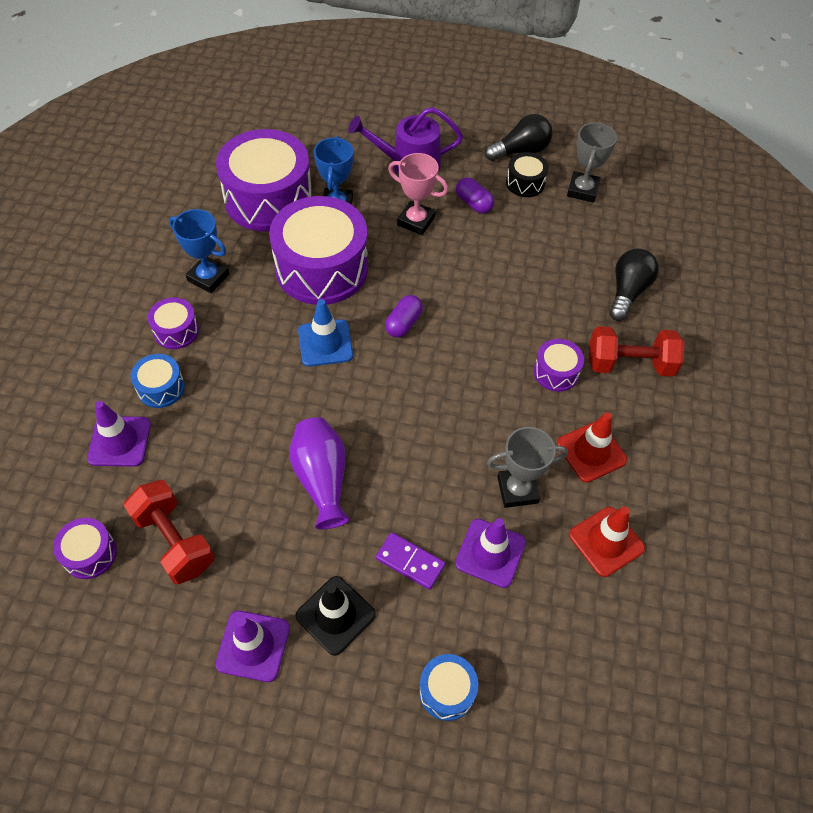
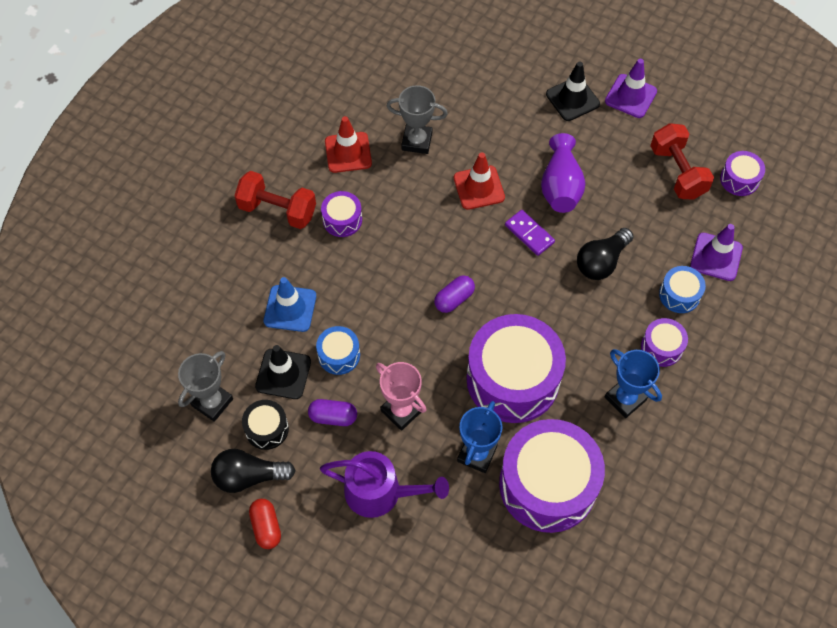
camera: 160 degrees left, 5 degrees up
blue traffic cone [298,299,353,367] -> blue traffic cone moved to [264,277,316,332]
purple domino [376,532,445,590] -> purple domino moved to [505,210,555,256]
blue drum [419,654,478,721] -> blue drum moved to [316,326,360,375]
purple traffic cone [455,518,526,588] -> none
purple capsule [456,177,494,214] -> purple capsule turned 60 degrees counterclockwise [308,399,357,426]
red traffic cone [569,506,645,577] -> red traffic cone moved to [454,152,505,210]
black light bulb [609,249,659,321] -> black light bulb moved to [577,228,634,280]
none -> red capsule [249,499,281,549]
none -> black traffic cone [255,345,311,399]

